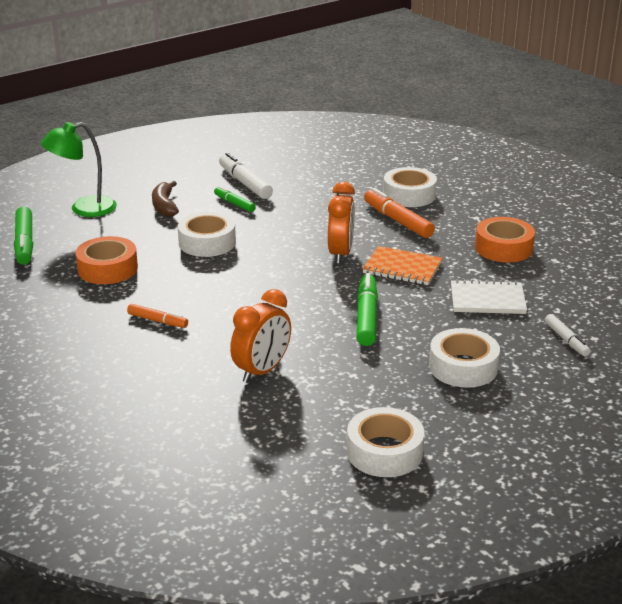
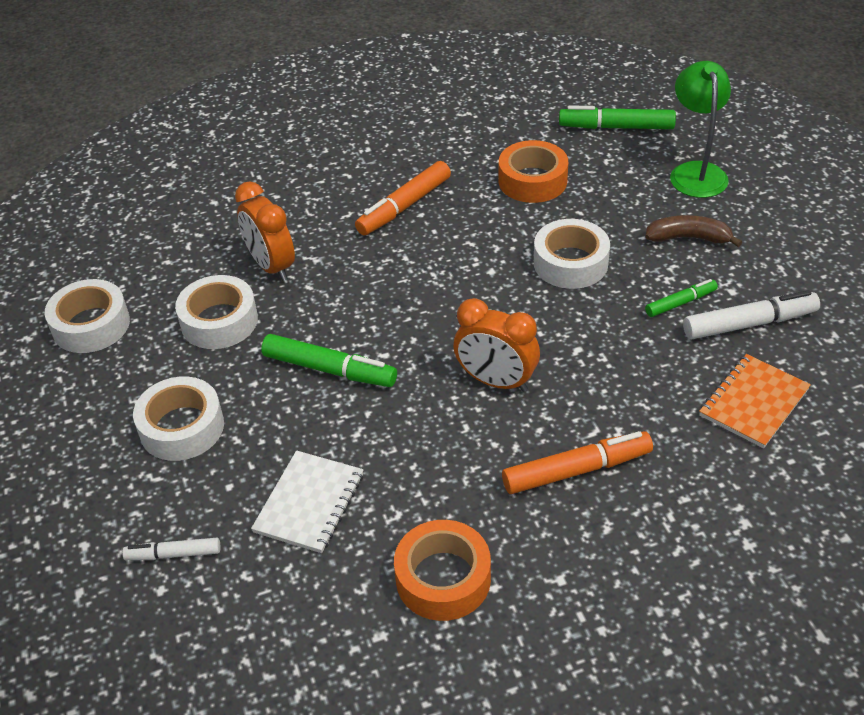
camera: 110 degrees right, 15 degrees up
orange marker [127,304,188,328] -> orange marker [355,161,451,235], size x1.69
orange notebook [363,246,442,285] -> orange notebook moved to [699,354,811,448]
white tape [383,167,437,207] -> white tape moved to [175,275,258,349]

